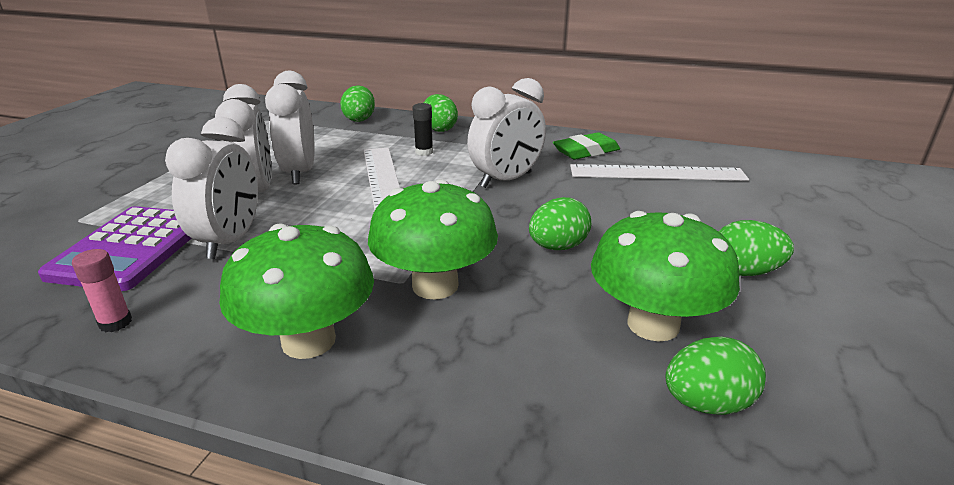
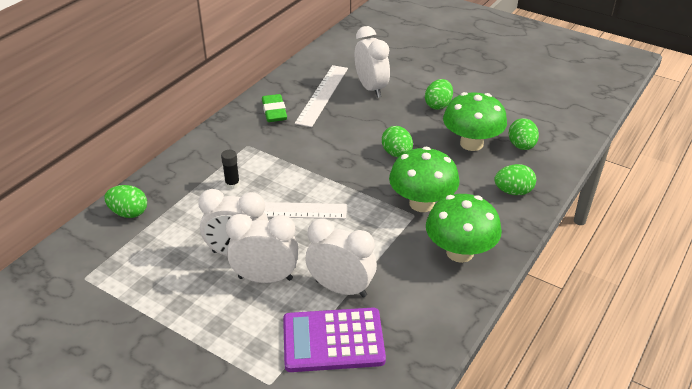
camera: 75 degrees left, 10 degrees up
purple calculator [38,206,192,291] -> purple calculator turned 150 degrees clockwise [283,308,386,372]
pink glue stick [72,249,132,332] -> none
green egg [424,94,458,132] -> green egg moved to [494,164,536,195]
white clock [467,78,546,188] -> white clock moved to [355,26,390,98]

